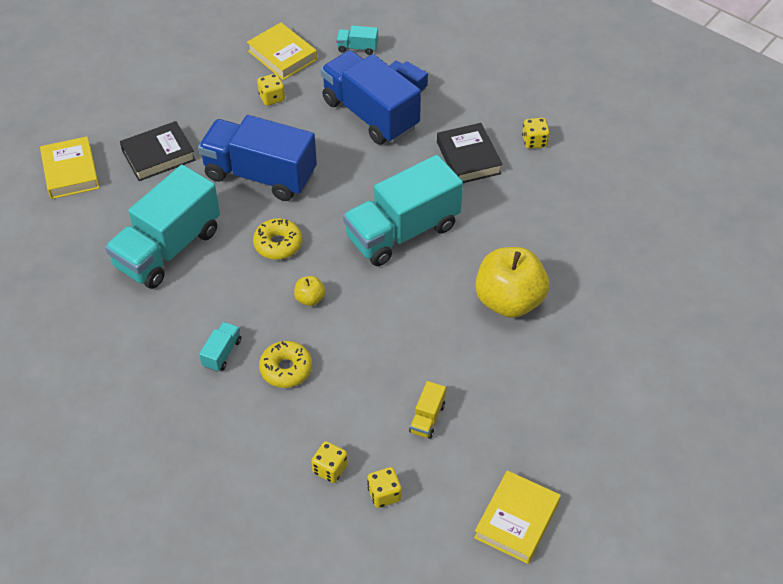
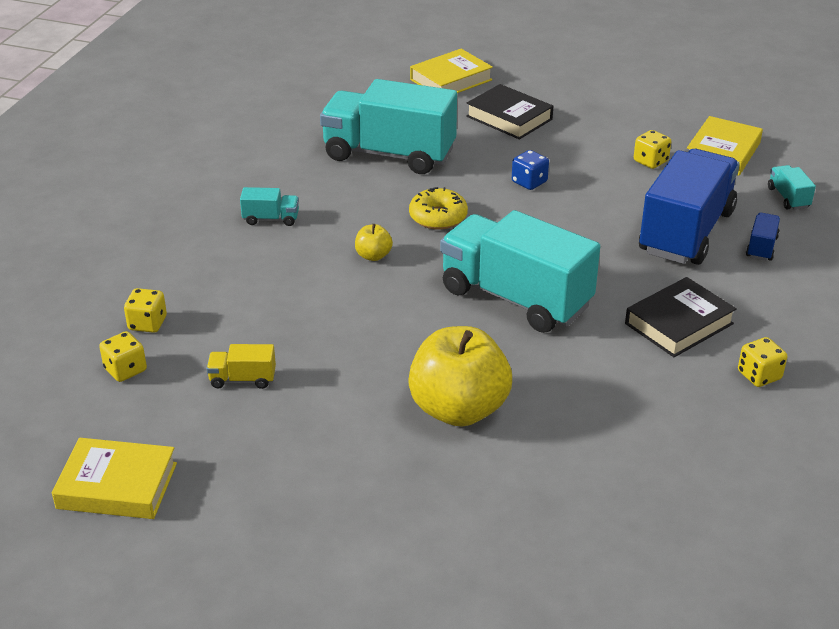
camera: 70 degrees right, 15 degrees down
blue truck [198,115,317,201] -> blue dice [512,150,549,190]
yellow donut [259,341,312,388] -> none

